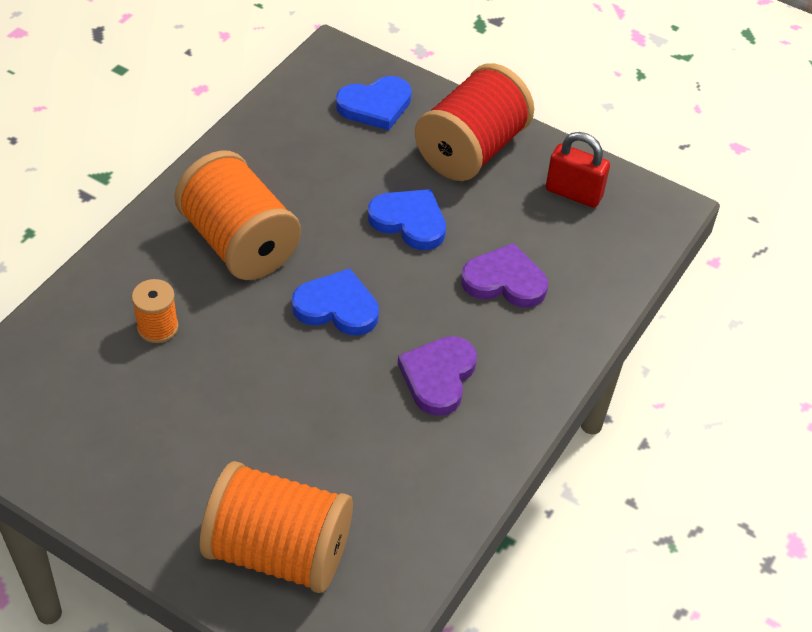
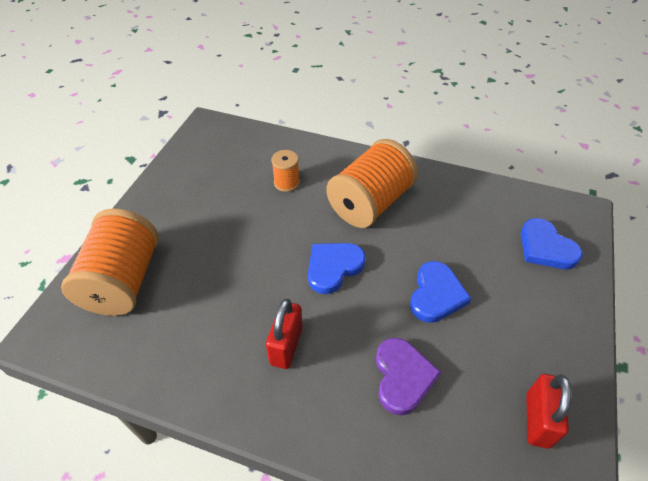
camera: 80 degrees right, 0 degrees up
blue heart [292,268,379,336] -> blue heart turned 135 degrees counterclockwise [308,243,366,294]
purple heart [398,336,477,416] -> red padlock [266,299,302,369]
red spool [415,63,534,181] -> none

